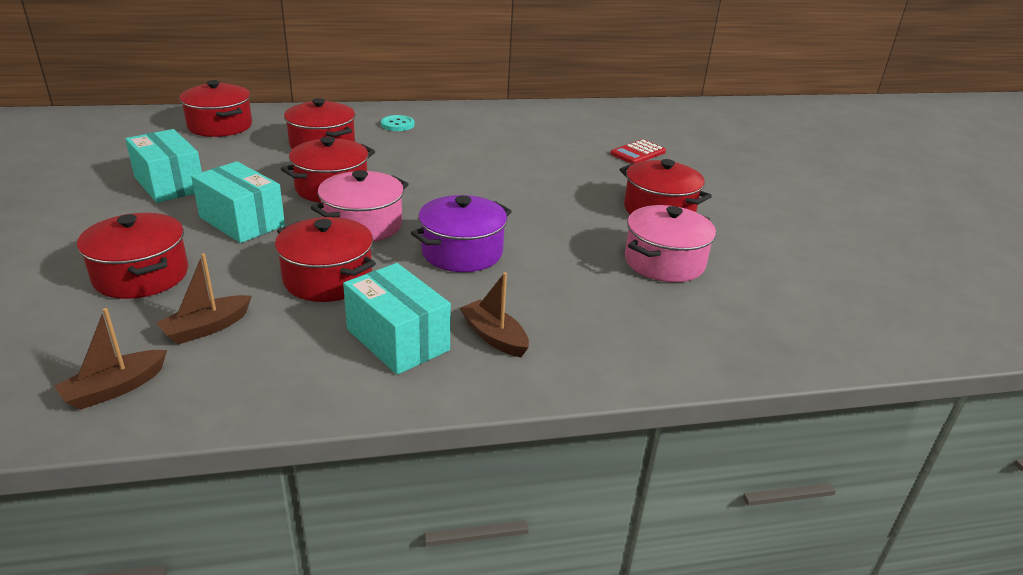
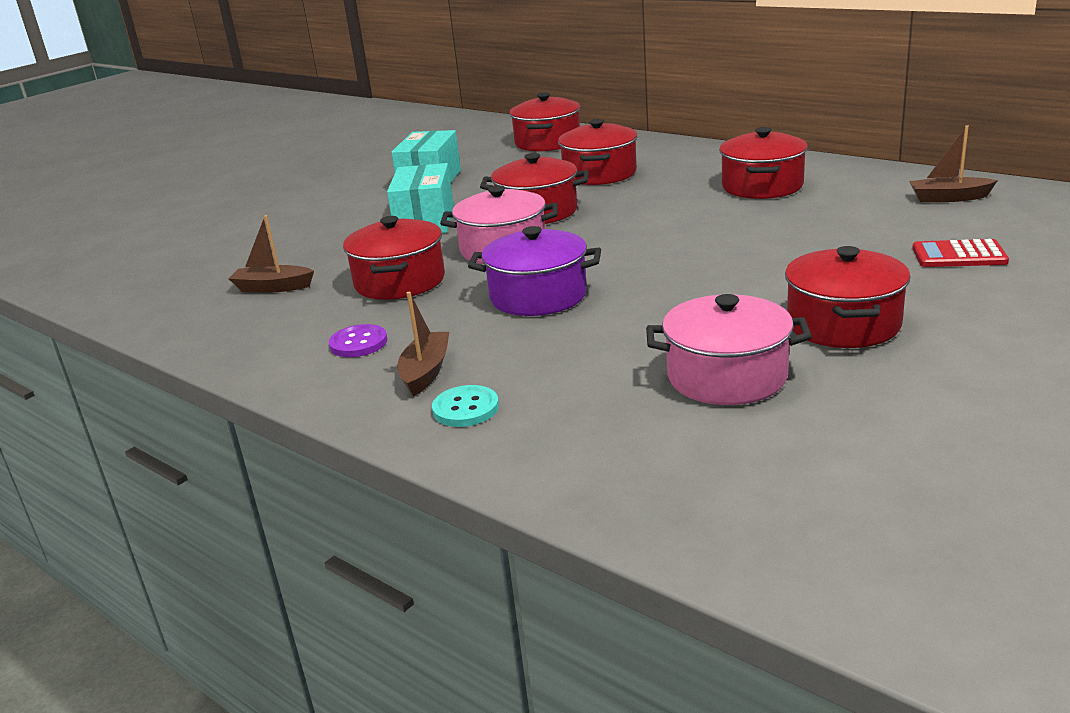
camera: 55 degrees right, 5 degrees down
brown boat [54,308,167,410] -> brown boat moved to [909,125,998,202]
red pot [77,213,188,299] -> red pot moved to [719,127,808,199]
turquoise box [343,263,451,375] -> purple button [329,324,387,357]
turquoise button [381,115,414,131] -> turquoise button moved to [432,385,499,427]

